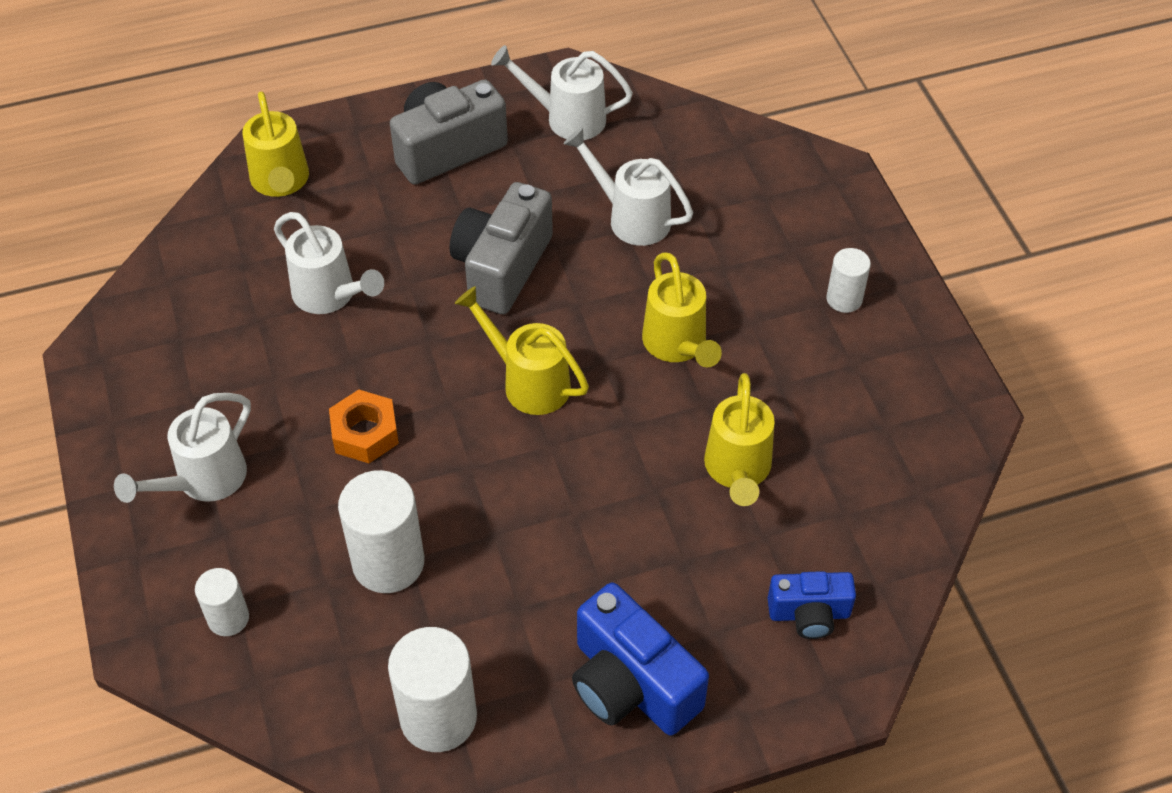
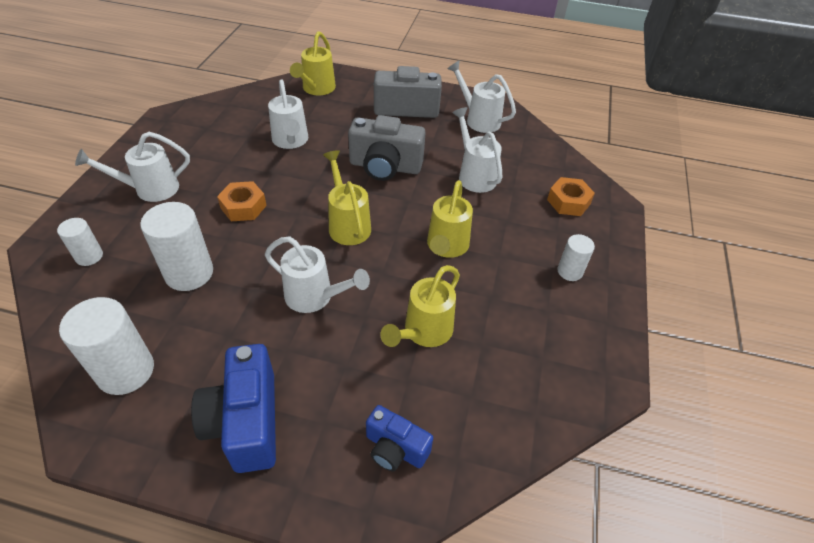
camera: 30 degrees right, 5 degrees down
grey camera [450,182,553,315] -> grey camera turned 135 degrees counterclockwise [348,115,426,181]
none -> white watering can [265,236,370,313]
none -> orange nut [547,177,595,216]

